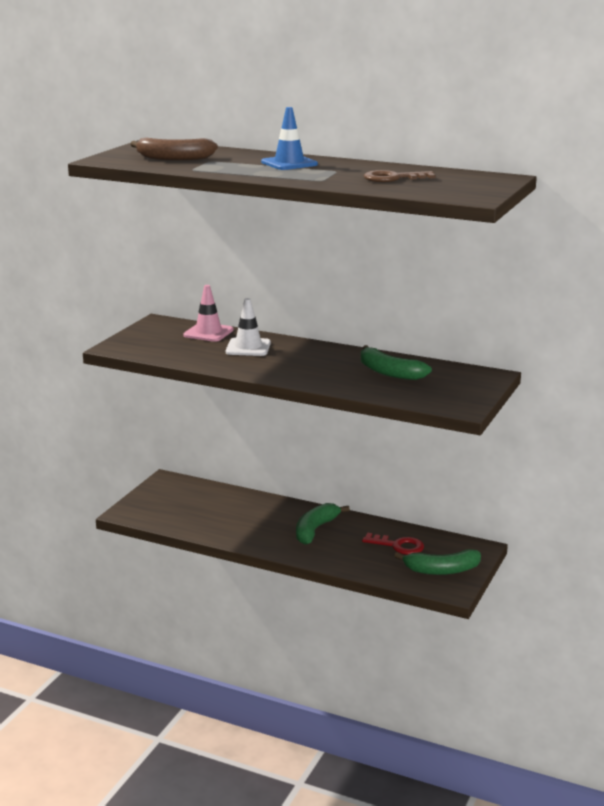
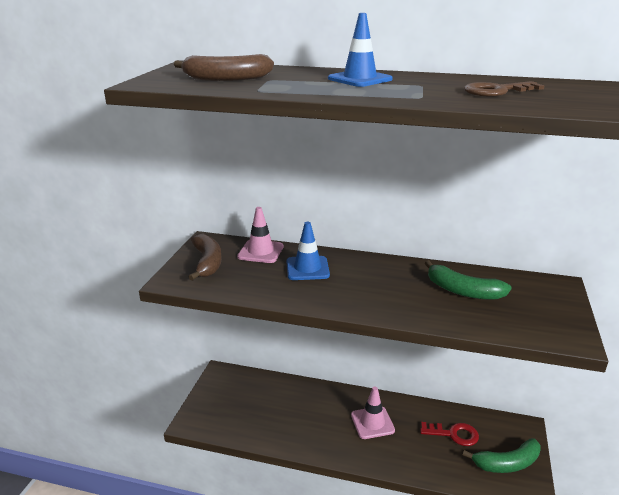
camera: 10 degrees left, 5 degrees up
white traffic cone [226,298,271,356] -> blue traffic cone [287,222,330,280]
green banana [296,503,350,545] -> pink traffic cone [351,387,395,439]
none -> brown banana [189,233,222,281]

